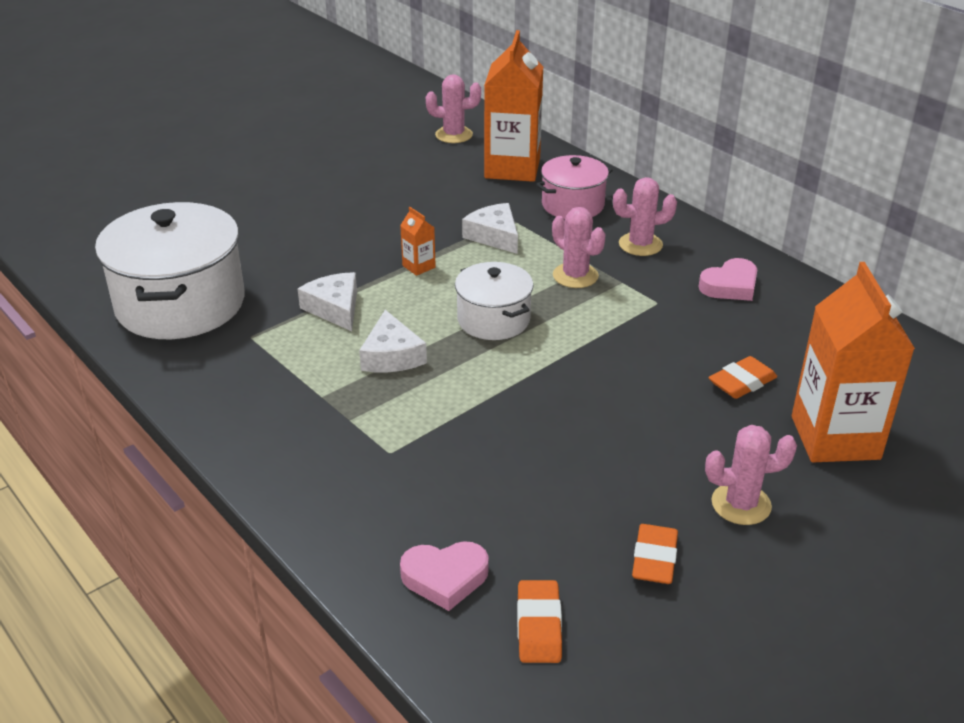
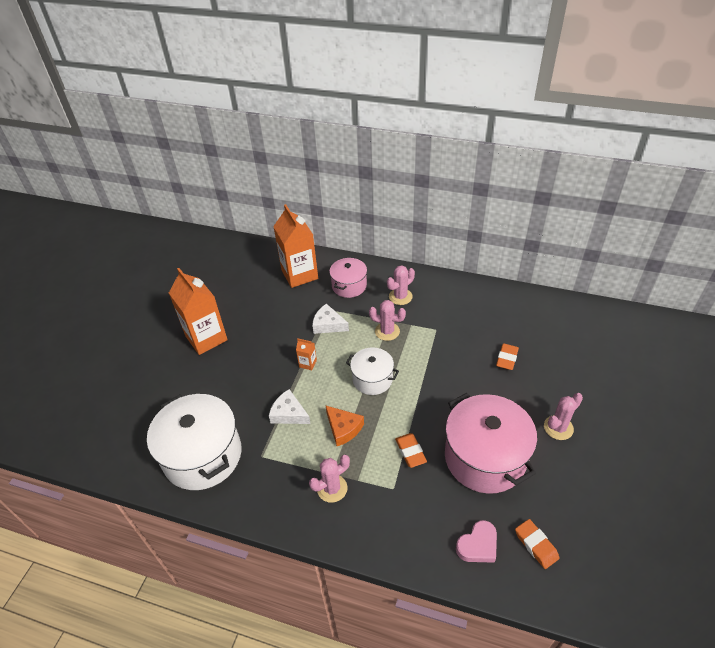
camera: 30 degrees left, 10 degrees up
white cheese [359,310,427,372] -> orange cheese [325,405,364,446]
pink cactus [426,74,481,143] -> pink cactus moved to [309,455,350,503]
orange eraser [632,524,678,584] -> orange eraser moved to [395,433,427,468]
pink heart [699,258,757,301] -> none
orange carton [792,262,915,462] -> orange carton moved to [169,268,228,355]
none -> pink pot [445,393,537,494]

